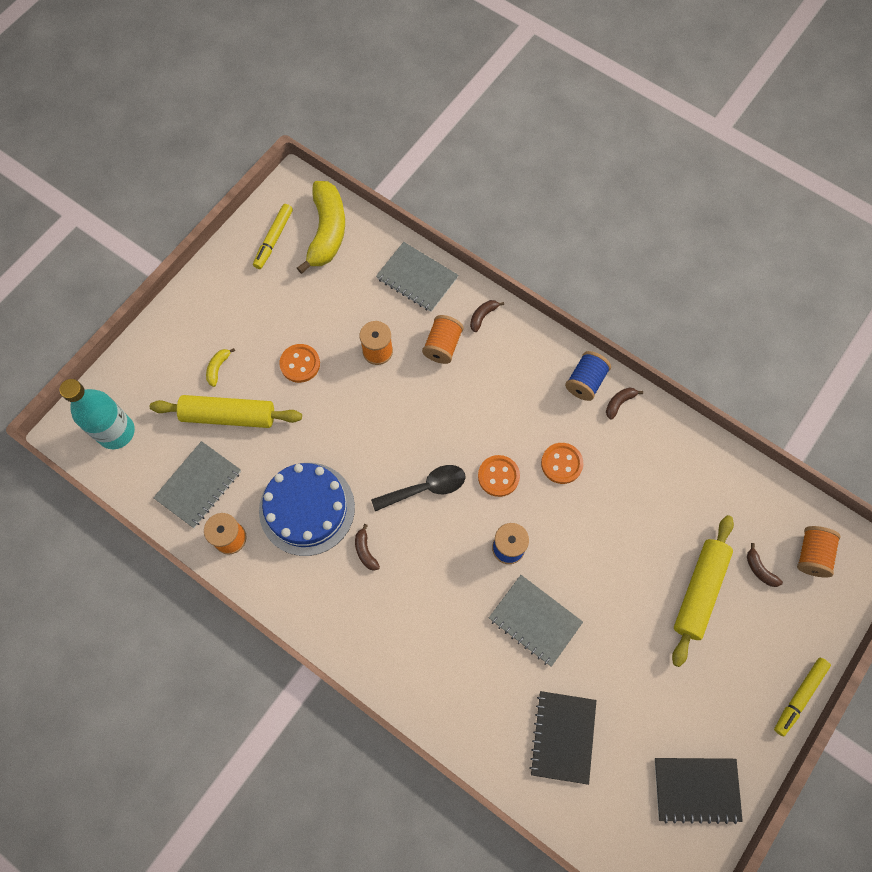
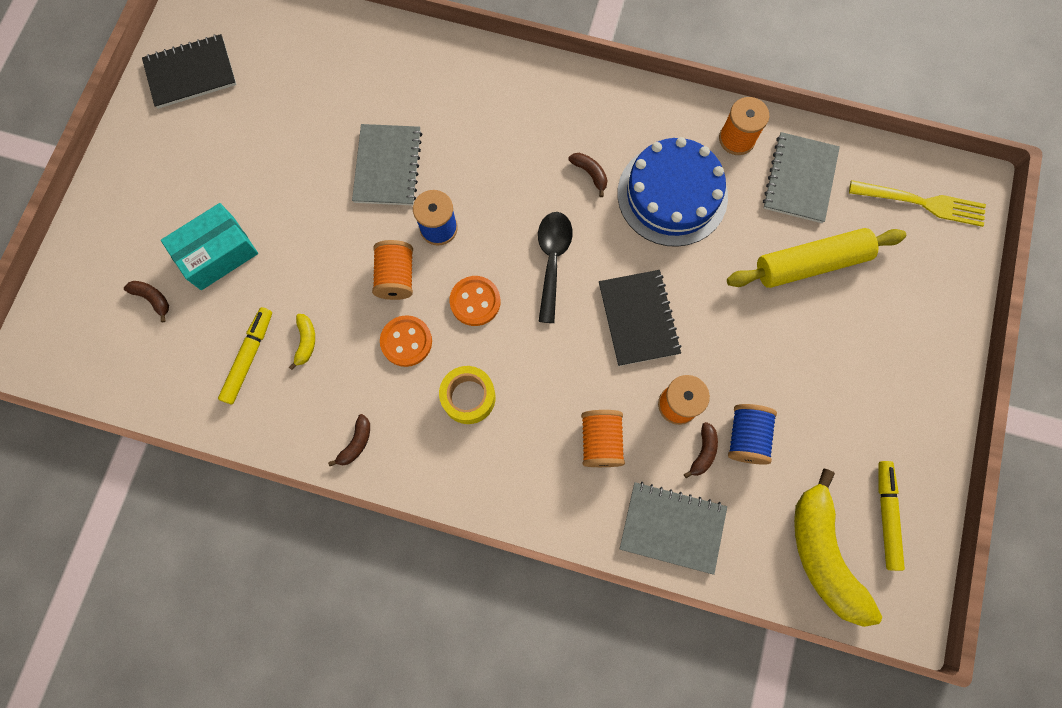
camera: 160 degrees right, 5 degrees up
turquoise bottle [59,379,135,449] -> yellow fork [849,180,986,227]
yellow banana [206,348,235,387] -> yellow banana moved to [289,314,315,370]
orange button [279,344,320,383] -> none
black spoon [371,465,466,511] -> black spoon turned 135 degrees clockwise [538,212,573,323]
brown banana [470,300,504,332] -> brown banana moved to [684,422,718,478]
grey notebook [489,575,583,667] -> grey notebook turned 75 degrees clockwise [352,124,422,206]
black notebook [529,691,597,785] -> black notebook moved to [599,270,682,366]
blue spool [565,351,611,401] -> blue spool moved to [728,404,777,465]
yellow rolling pin [672,515,734,667] -> turquoise box [161,203,258,290]
yellow marker [774,658,831,736] -> yellow marker moved to [218,307,272,404]
orange spool [797,526,841,577] -> orange spool moved to [372,240,413,300]
none -> yellow tape [439,366,495,424]

